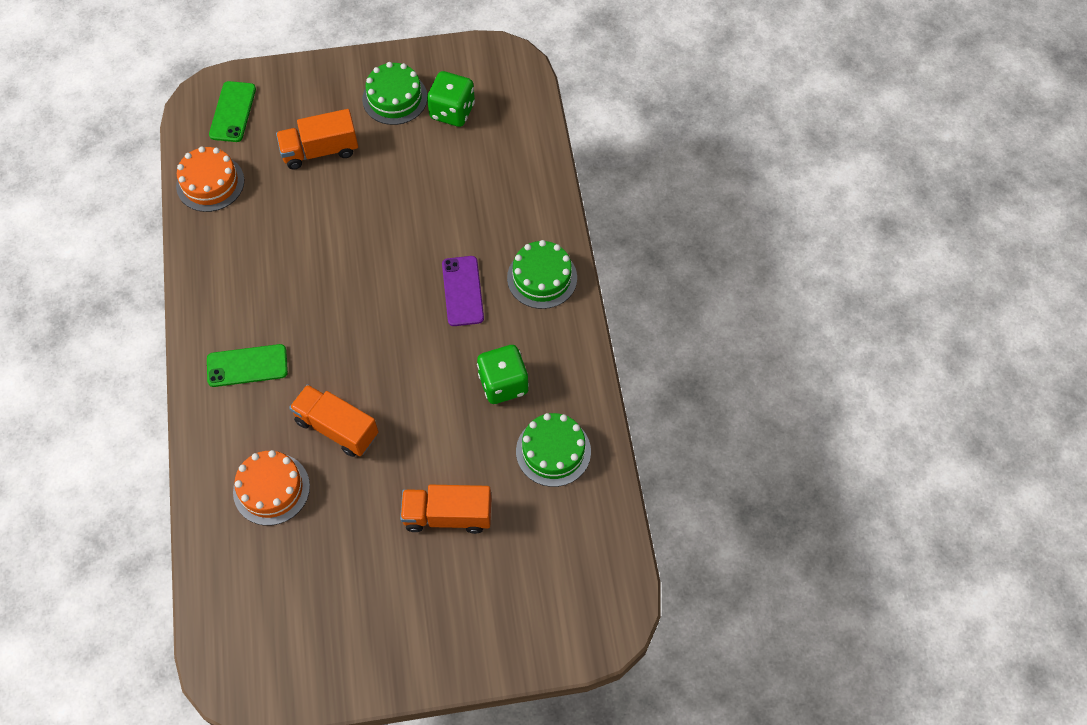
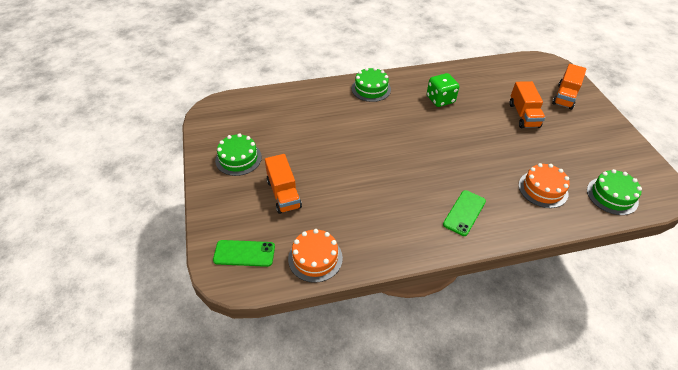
camera: 95 degrees left, 15 degrees down
green phone [207,344,288,387] -> green phone turned 45 degrees clockwise [443,190,486,236]
orange truck [289,384,379,457] -> orange truck moved to [552,64,586,110]
green dice [427,71,475,127] -> none
purple phone [442,256,484,326] -> none
green cake [516,413,591,487] -> green cake moved to [587,169,642,215]

